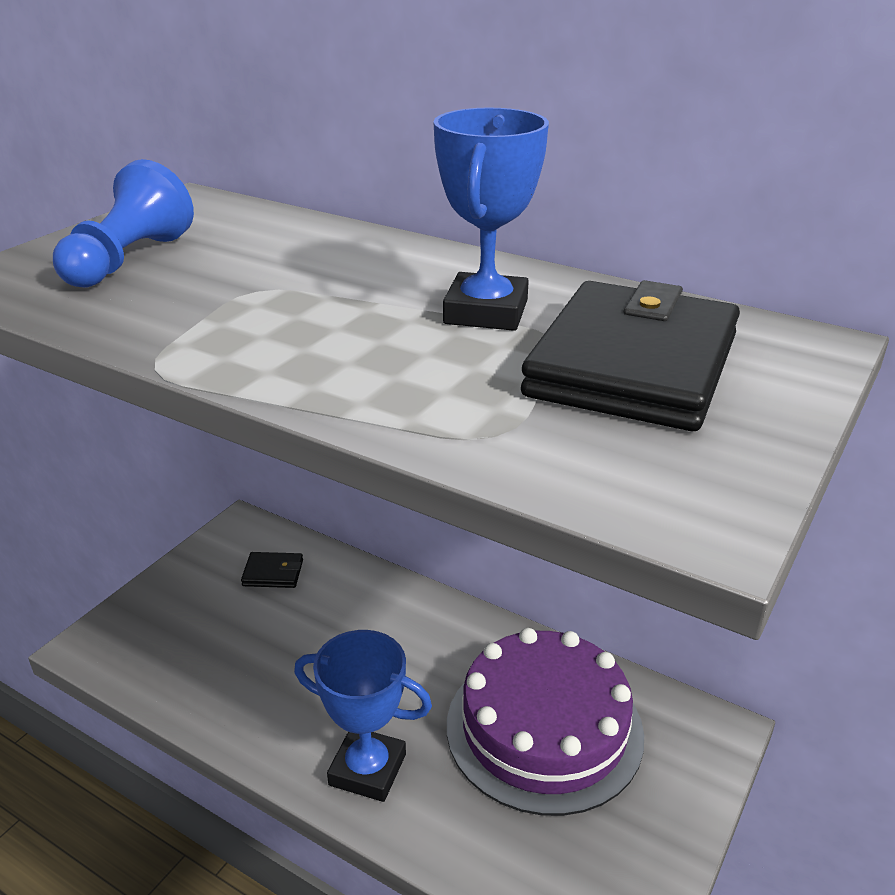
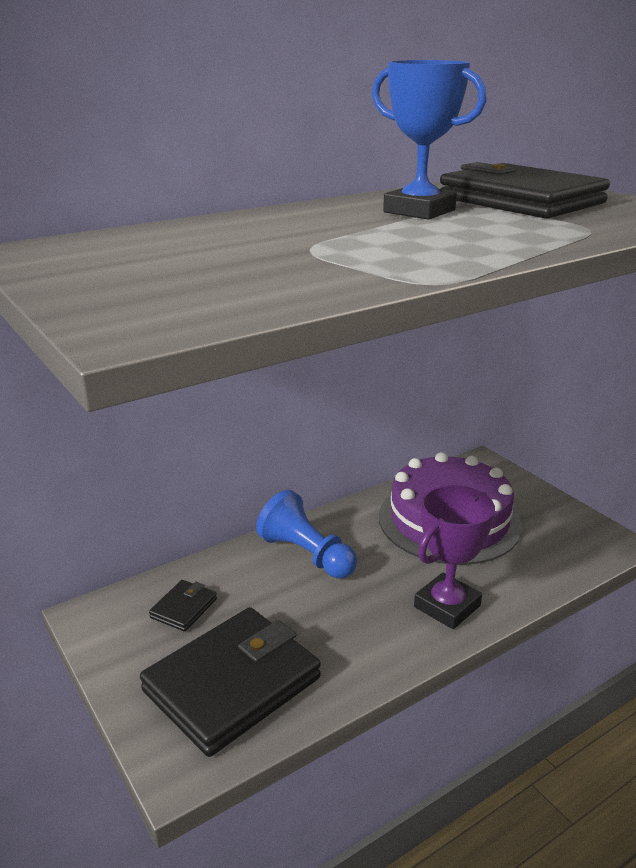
camera: 65 degrees left, 5 degrees down
blue pawn [53,159,194,288] -> blue pawn moved to [256,490,357,579]
blue trophy [294,630,432,802] -> purple trophy [414,485,495,629]
none -> black wallet [140,607,321,757]

